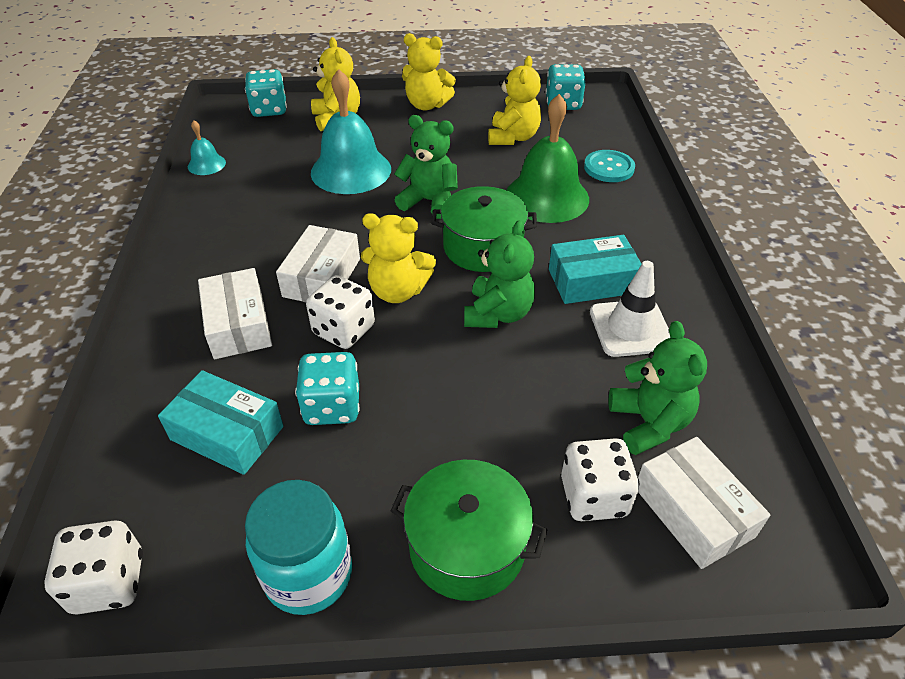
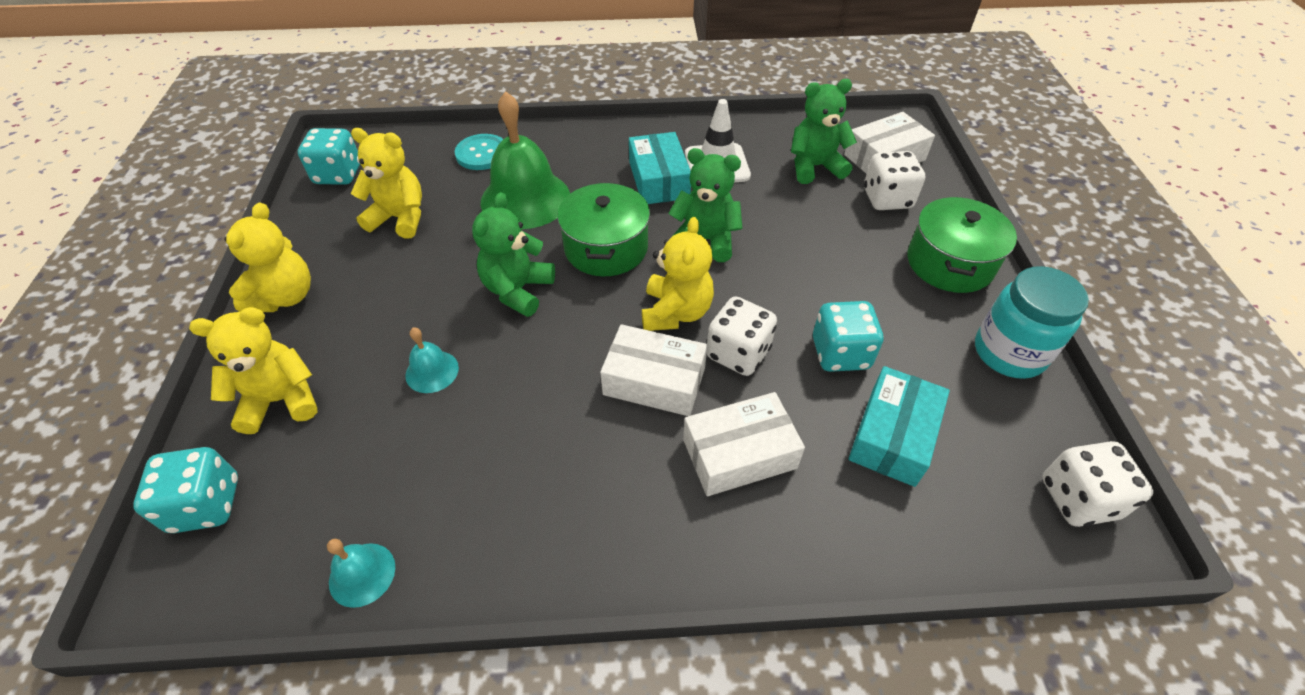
camera: 90 degrees left, 5 degrees up
turquoise bell [311,69,391,194] -> turquoise bell [405,328,459,393], size x0.47

